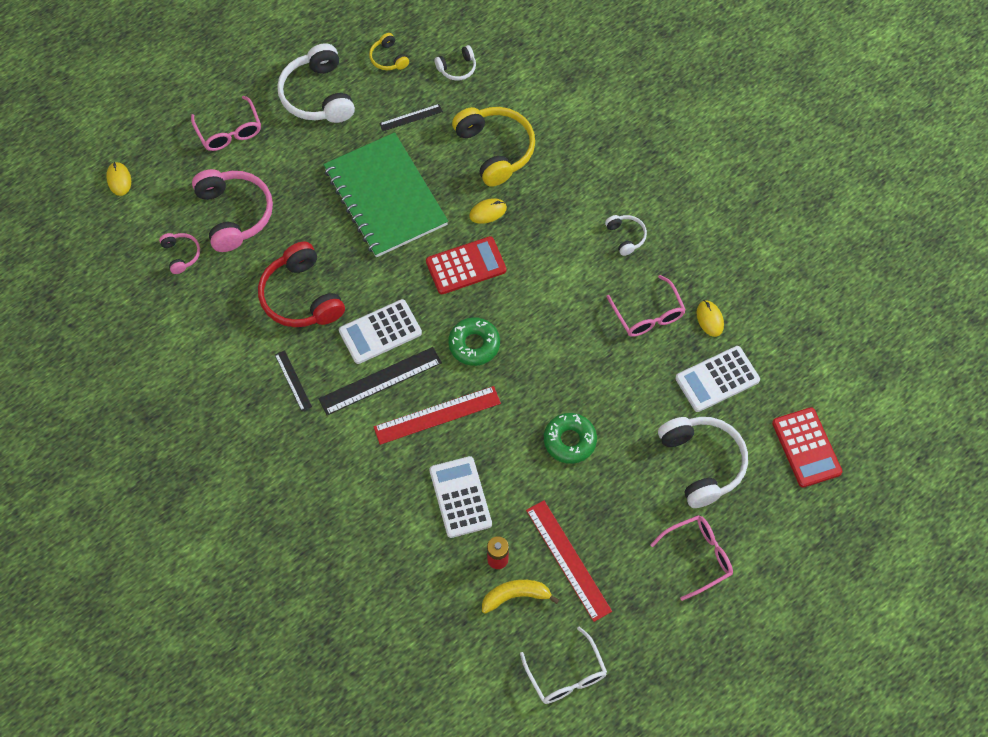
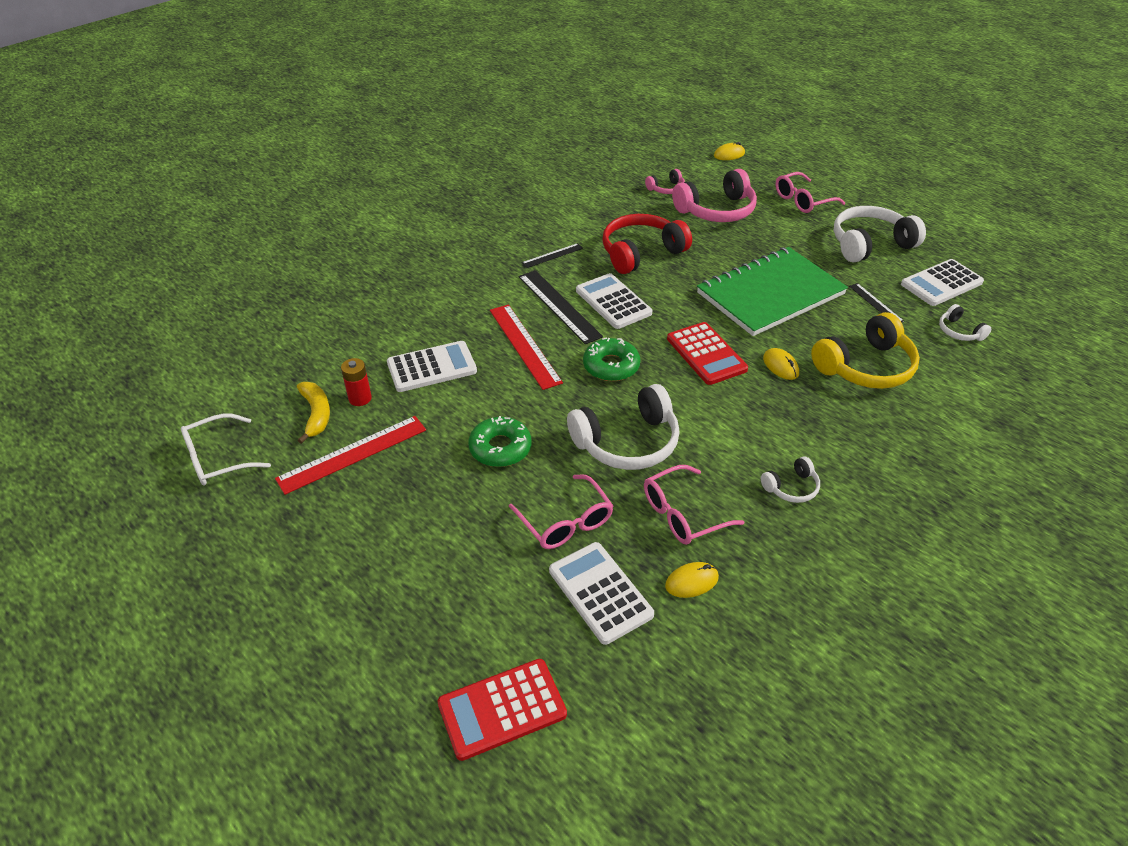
camera: 85 degrees right, 20 degrees down
yellow headphones [369,33,409,70] -> white calculator [901,259,984,306]
pink glasses [650,515,733,601] -> pink glasses moved to [509,474,613,549]
white headphones [658,417,748,508] -> white headphones moved to [567,384,680,470]

